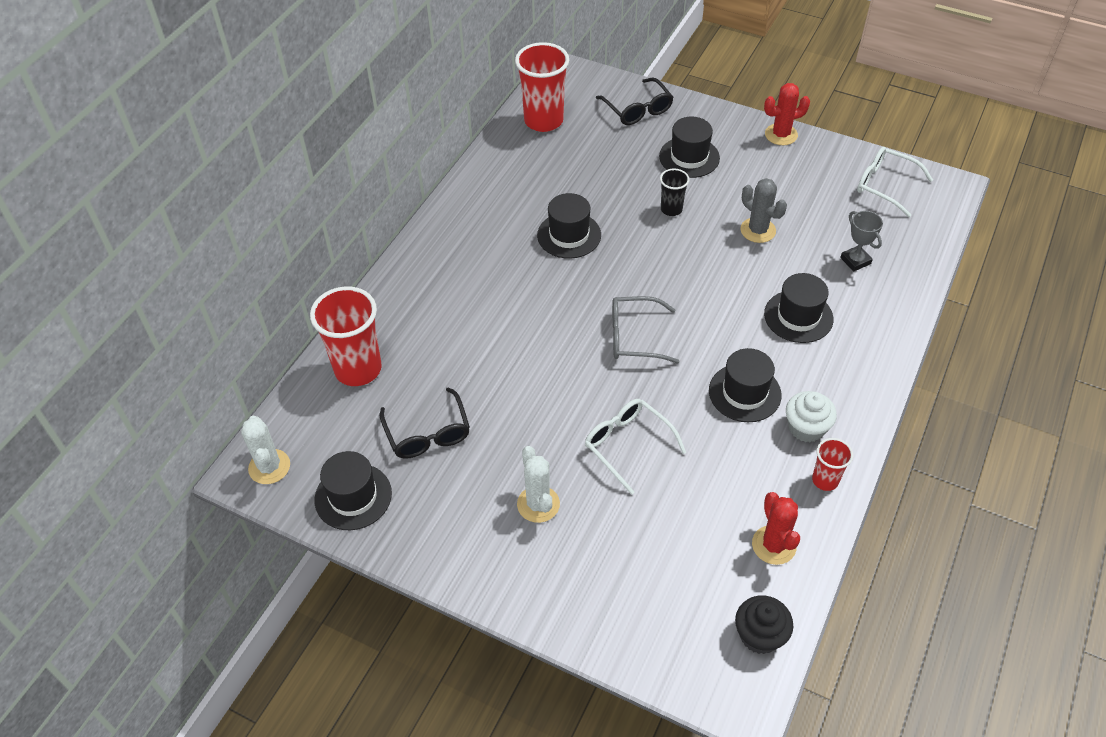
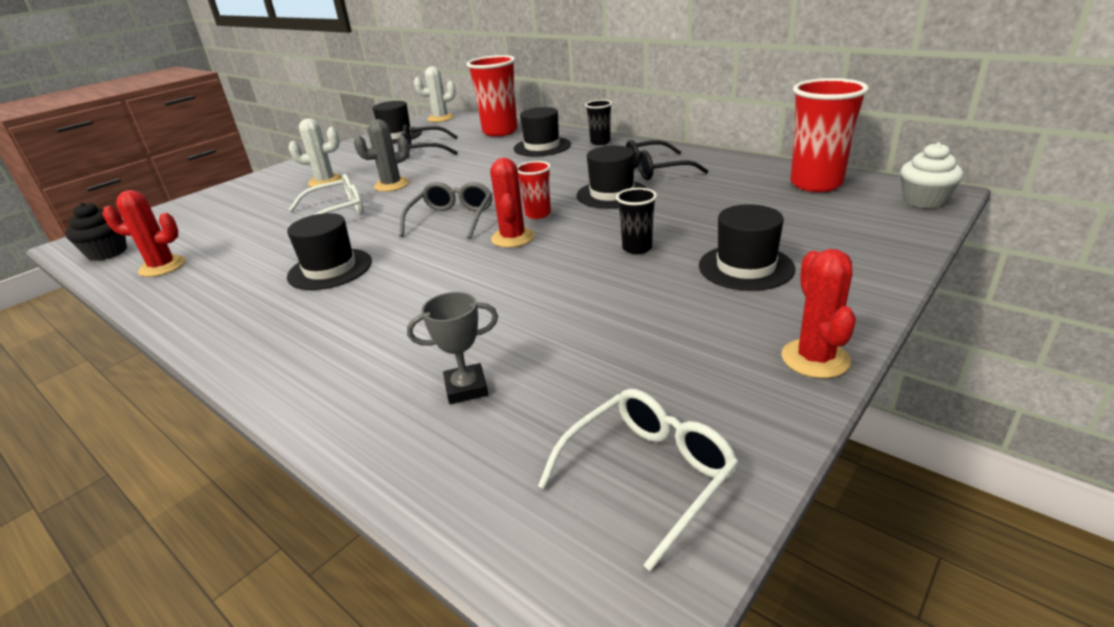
camera: 105 degrees right, 20 degrees down
black glasses [596,78,673,125] -> black glasses moved to [626,140,709,180]
grey cactus [740,178,787,243] -> grey cactus moved to [354,119,410,192]
black hat [764,273,833,343] -> black hat moved to [514,107,571,157]
white cupcake [786,391,837,442] -> white cupcake moved to [900,142,963,208]
red cup [812,438,853,491] -> red cup moved to [517,161,551,219]
none -> red cactus [490,158,535,248]
none -> black cup [585,100,612,145]

